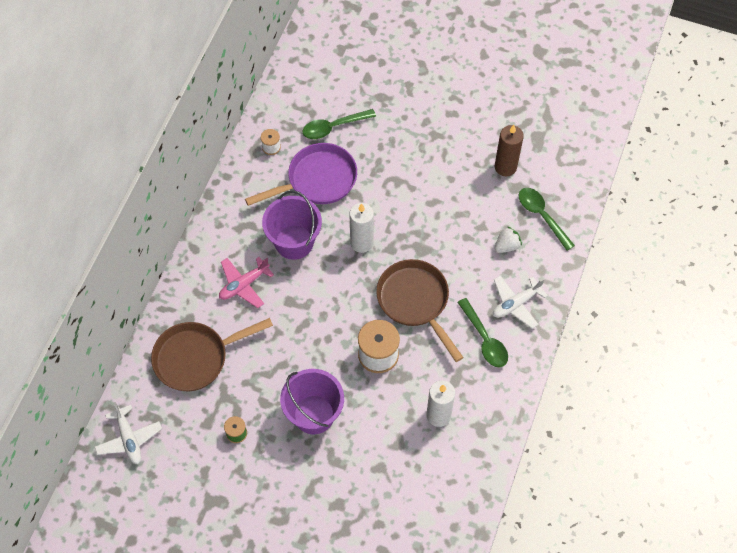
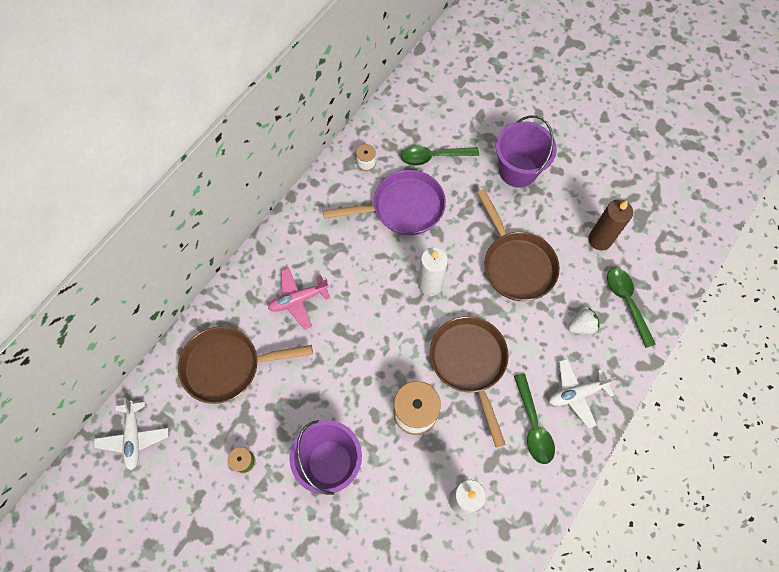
camera: 15 degrees right, 5 degrees up
purple bucket [262,190,322,260] -> purple bucket moved to [496,115,557,188]
none -> brown pan [477,189,560,301]

